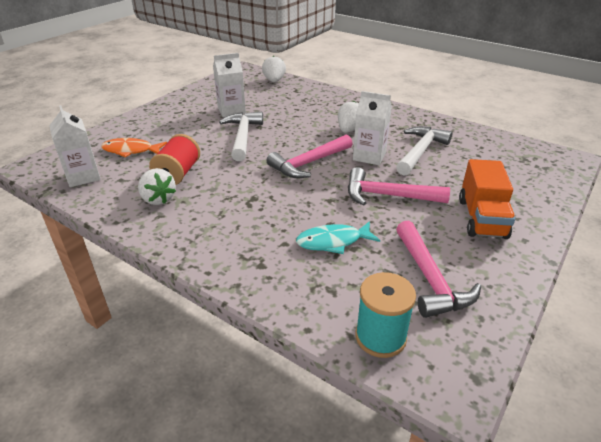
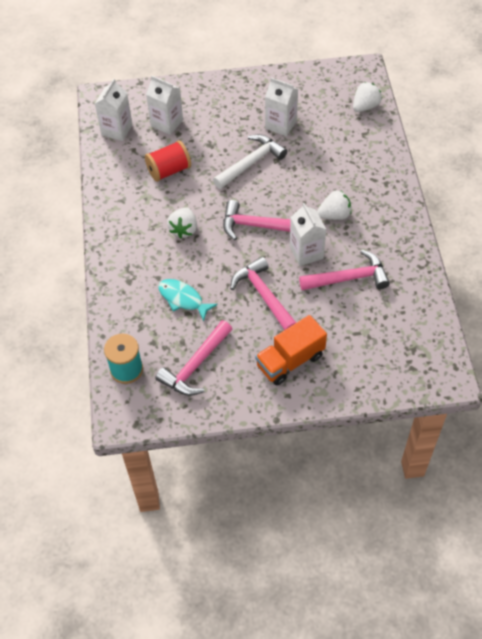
camera: 50 degrees right, 20 degrees up
orange fish [101,138,167,157] -> white carton [146,76,183,135]
white strawberry [138,168,176,205] -> white strawberry moved to [167,207,197,239]
white hammer [396,126,452,176] -> pink hammer [299,250,390,290]

